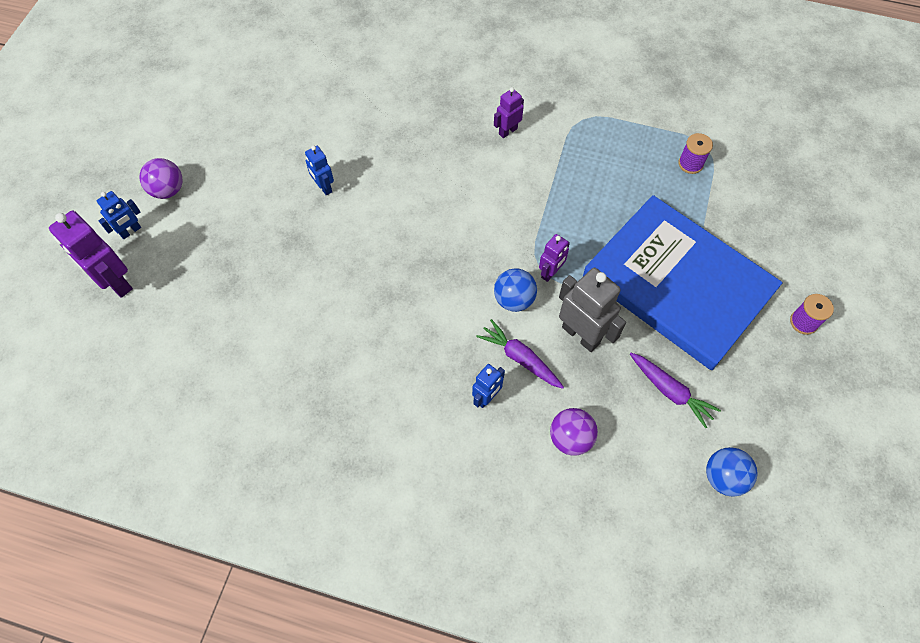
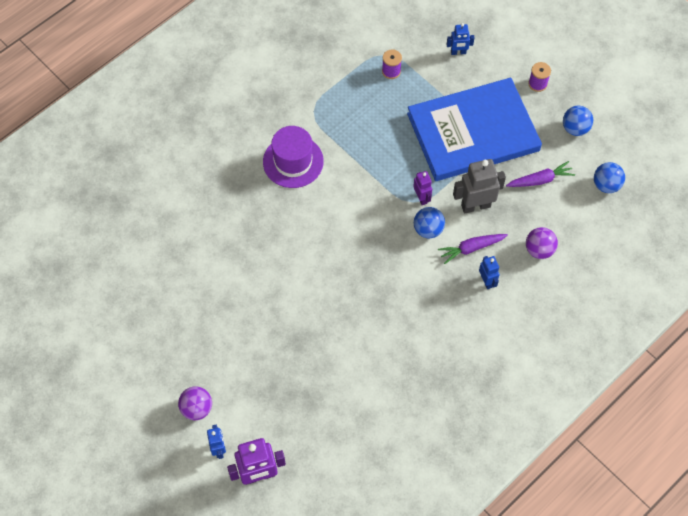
camera: 60 degrees left, 0 degrees up
blue robot [305,145,334,196] -> blue robot moved to [447,23,474,55]
purple robot [494,87,524,138] -> purple hat [263,126,324,188]
none -> blue ball [563,106,593,136]

